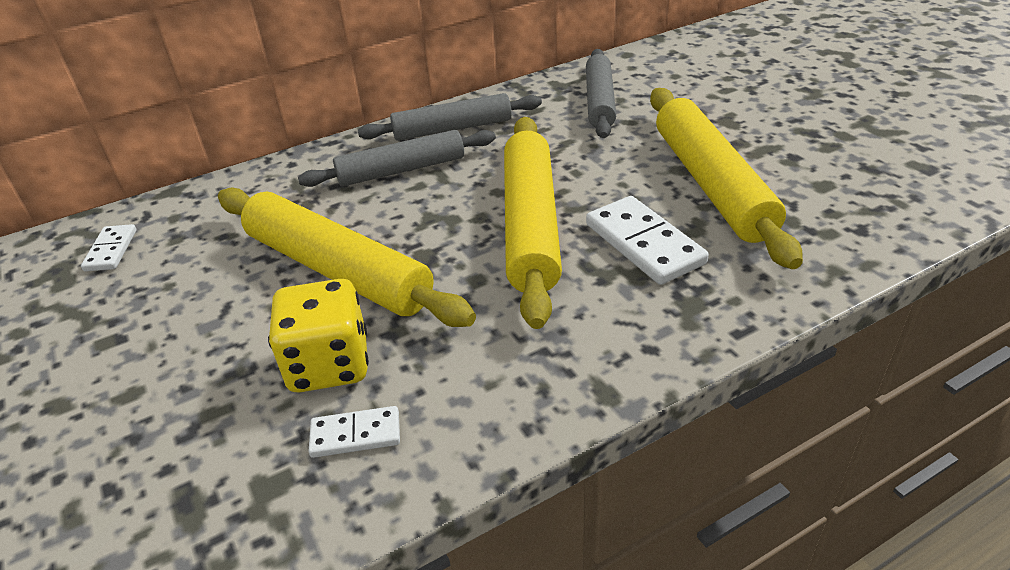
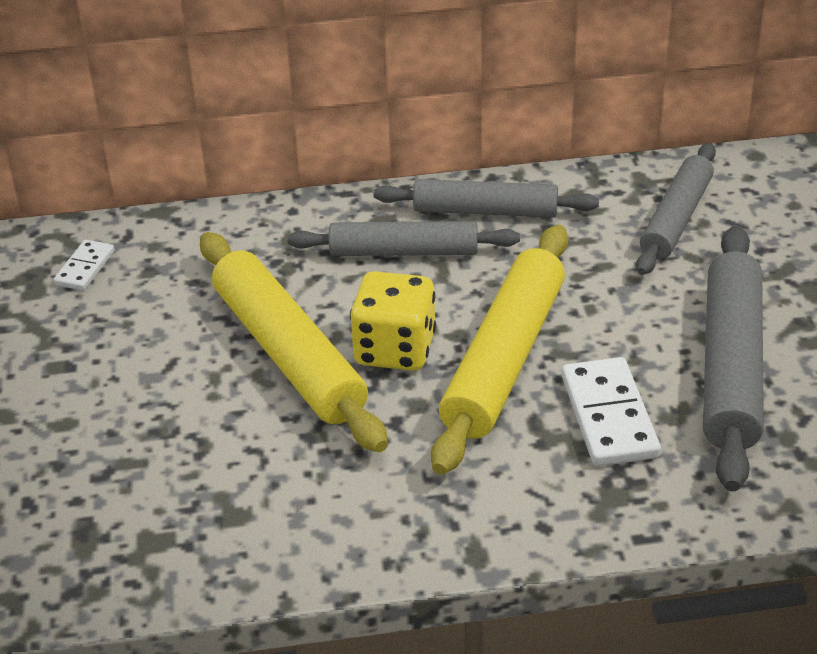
camera: 20 degrees right, 0 degrees up
yellow dice [268,279,369,392] -> yellow dice moved to [350,271,436,371]
white domino [308,406,400,458] -> none
yellow rolling pin [650,88,803,269] -> grey rolling pin [703,226,764,491]

